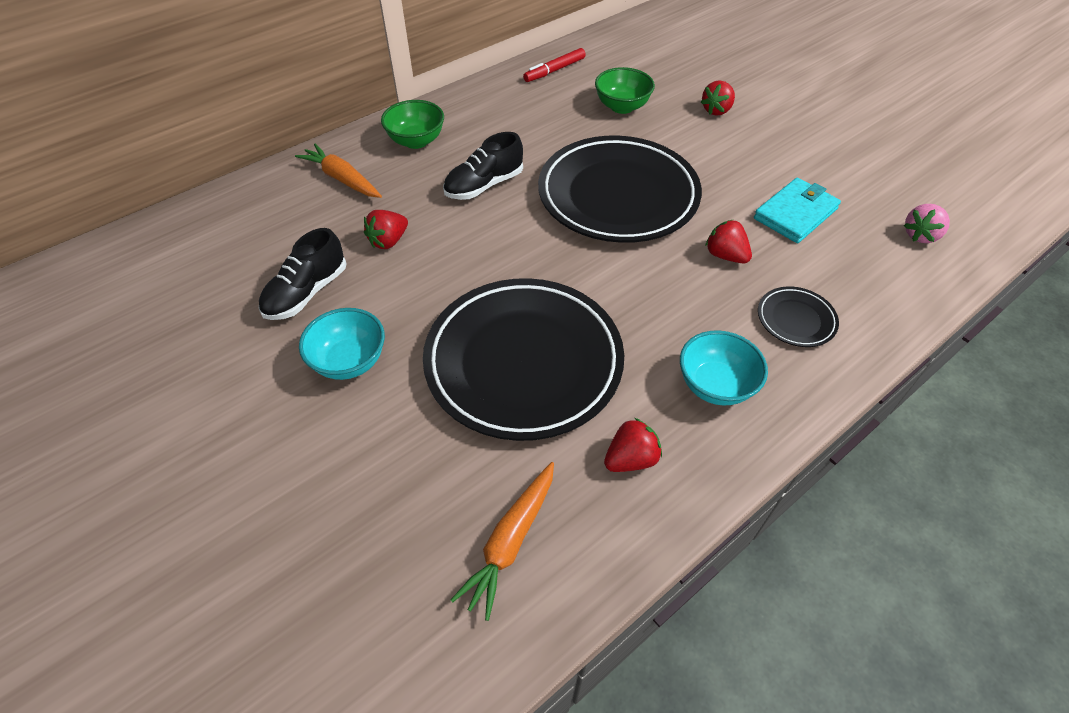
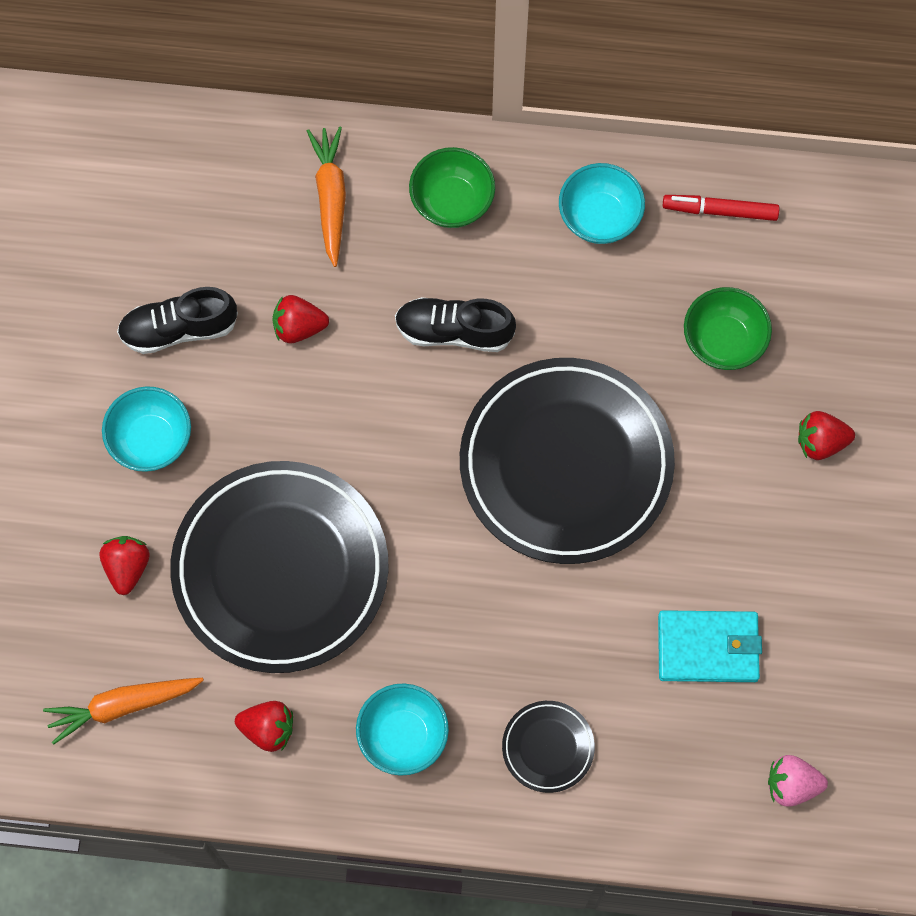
camera: 45 degrees right, 20 degrees up
red strawberry [706,219,752,263] -> red strawberry moved to [99,536,149,595]
none -> turquoise bowl [559,163,645,244]

